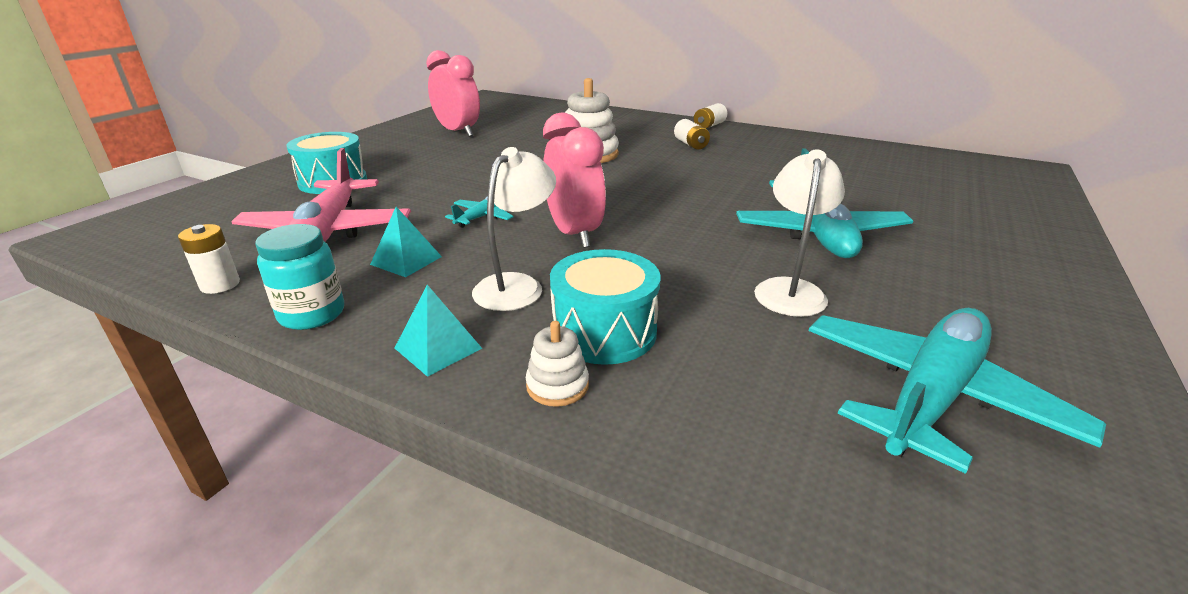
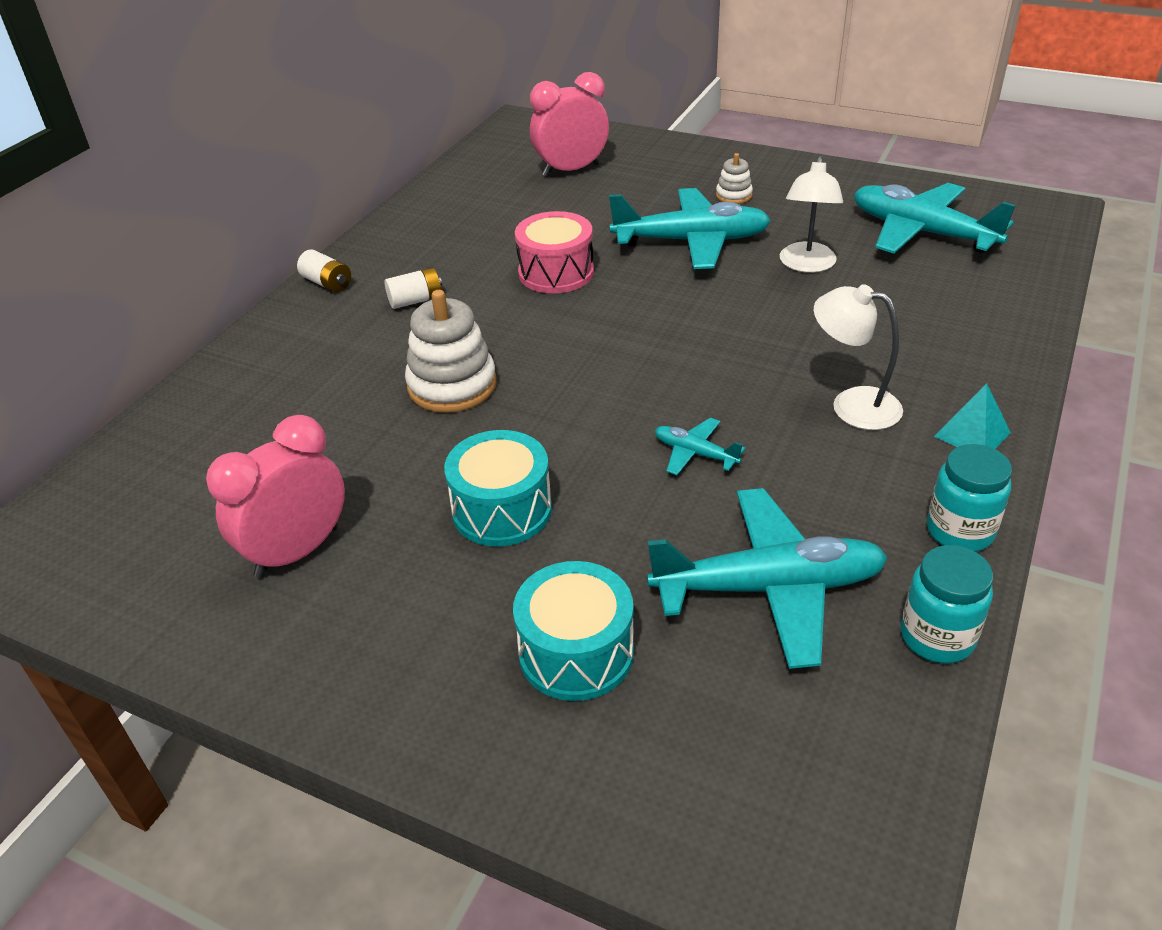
camera: 90 degrees left, 10 degrees up
white battery [178,224,240,294] -> turquoise jar [901,545,993,664]
pink plane [231,148,411,242] -> turquoise plane [647,488,888,669]
turquoise pyramid [370,207,442,277] -> none
white stacking toy [526,321,589,407] -> white stacking toy moved to [716,153,753,204]
pink clock [543,112,606,248] -> pink clock moved to [530,72,609,177]
turquoise drum [550,249,661,365] -> turquoise drum moved to [444,430,552,546]
white lamp [754,149,845,317] -> white lamp turned 90 degrees counterclockwise [780,156,843,273]
none -> pink drum [515,211,594,293]

